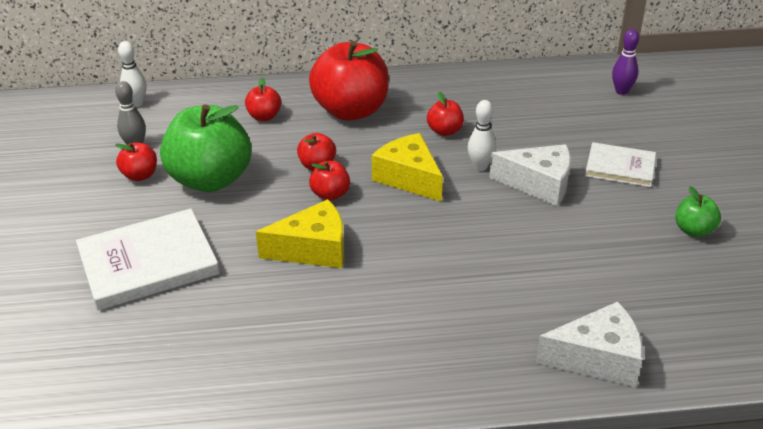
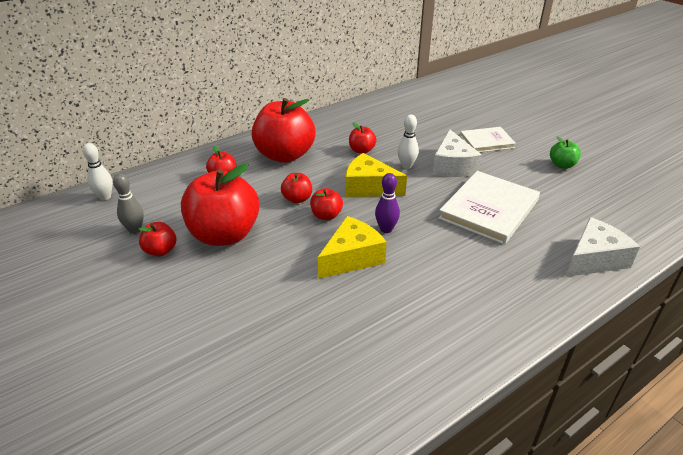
camera: 30 degrees left, 0 degrees up
white book [76,209,220,310] -> white book moved to [438,171,540,245]
green apple [160,104,251,192] -> red apple [181,163,260,246]
white cheese [489,144,571,206] -> white cheese turned 105 degrees clockwise [432,130,482,177]
purple bowling pin [612,29,639,95] -> purple bowling pin moved to [375,173,400,233]

